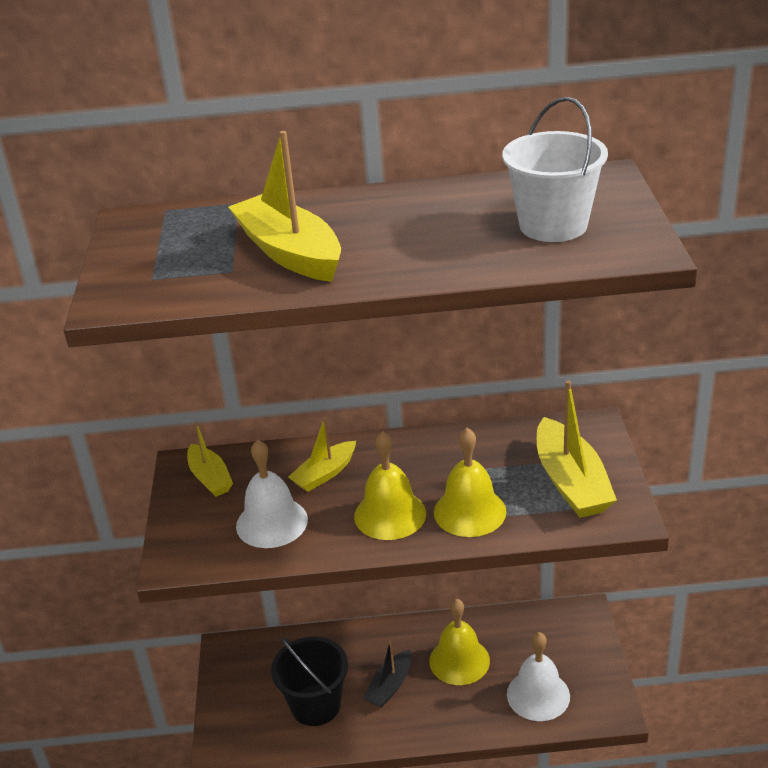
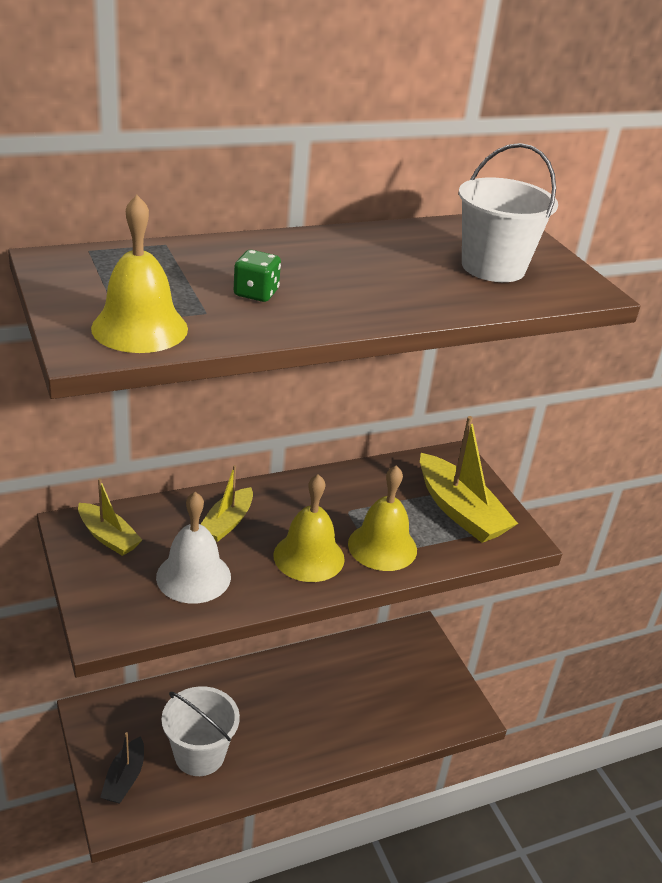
camera: 25 degrees left, 0 degrees up
yellow boat [228,131,341,282] -> green dice [234,250,281,302]
black bucket [271,637,348,726] -> white bucket [162,686,240,776]
black boat [363,640,411,708] -> black boat moved to [100,732,144,804]
yellow bell [429,599,490,685] -> yellow bell moved to [91,195,188,353]
white bell [507,632,570,721] -> none

